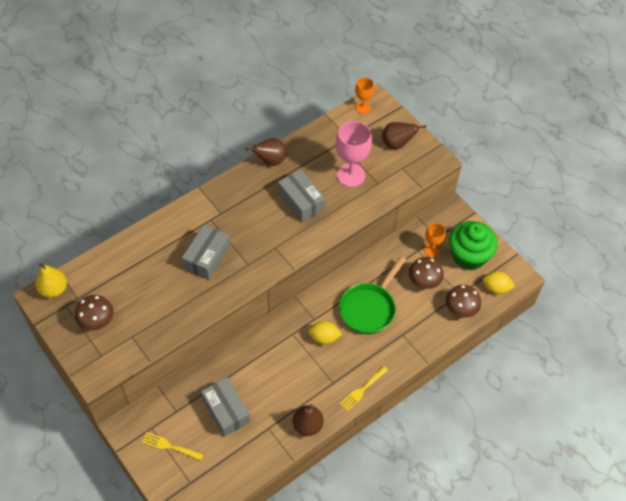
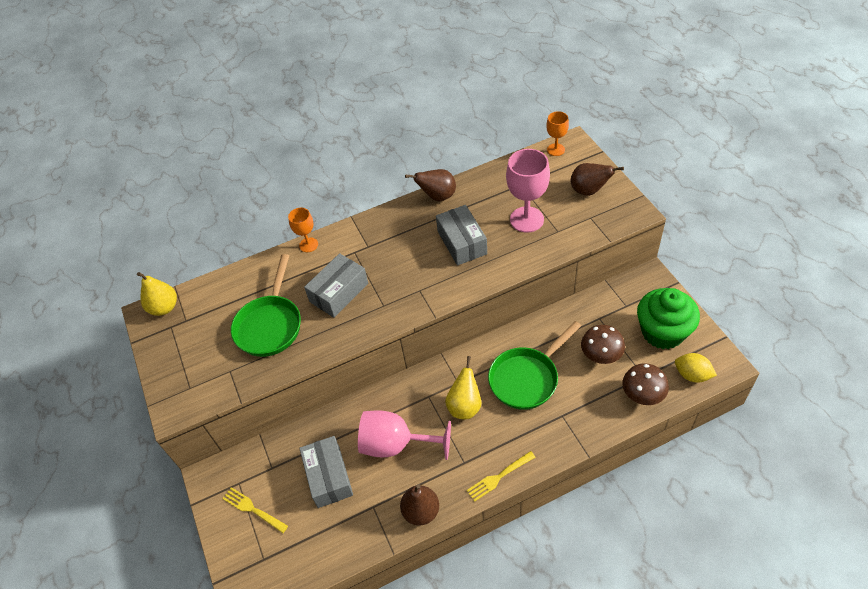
camera: 20 degrees right, 5 degrees down
brown mushroom [75,295,114,331] -> none
yellow lemon [308,321,342,344] -> yellow pear [445,356,481,419]
orange goblet [424,223,445,257] -> orange goblet moved to [288,208,318,252]
none -> green pan [231,254,301,357]
none -> pink goblet [358,410,451,460]

